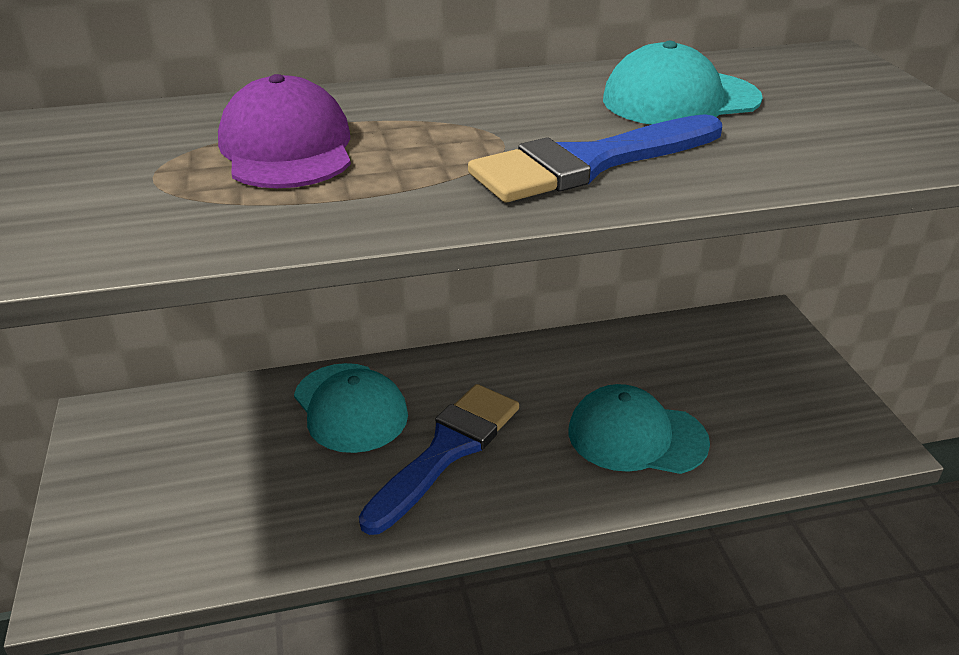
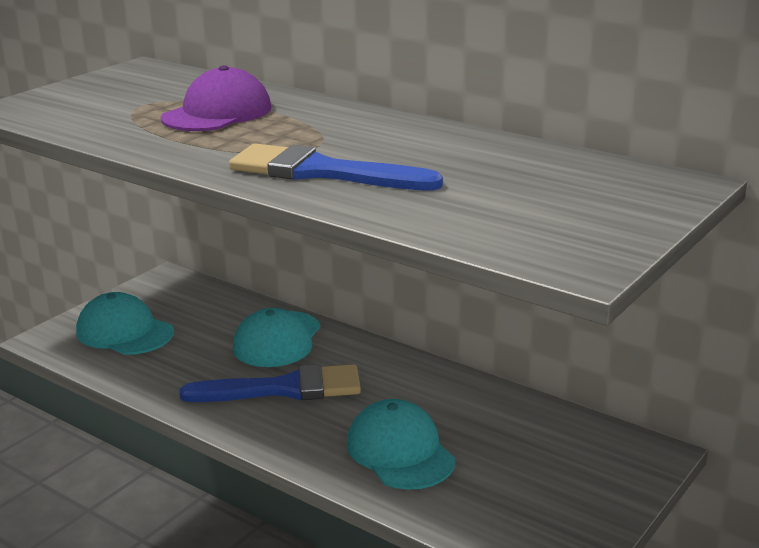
camera: 50 degrees right, 10 degrees down
turquoise cap [603,41,763,125] -> turquoise cap moved to [76,292,174,355]

